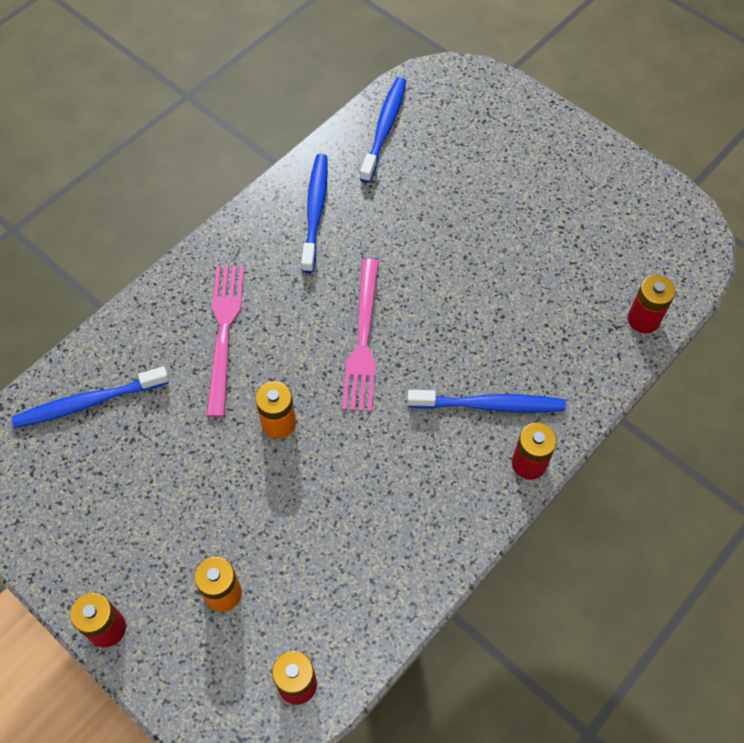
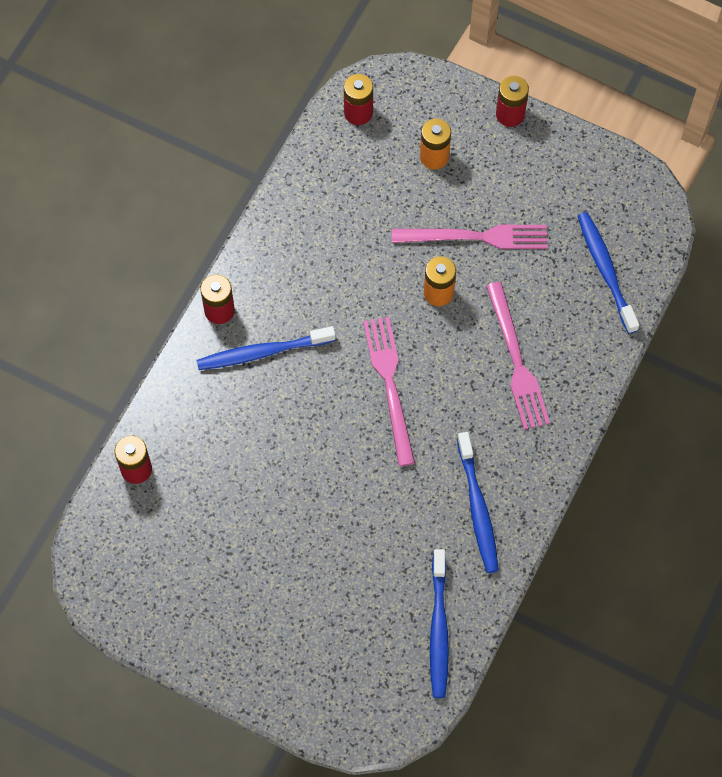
camera: 165 degrees right, 5 degrees up
blue toothbrush [11,366,169,428] -> blue toothbrush turned 75 degrees counterclockwise [578,212,639,334]
none -> pink fork [392,225,548,249]

